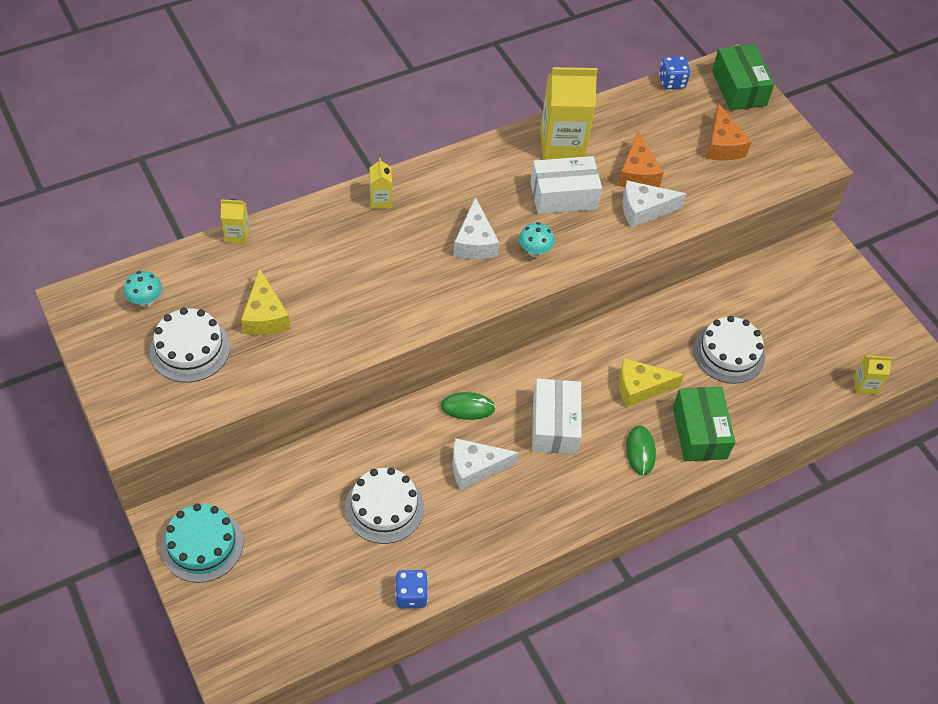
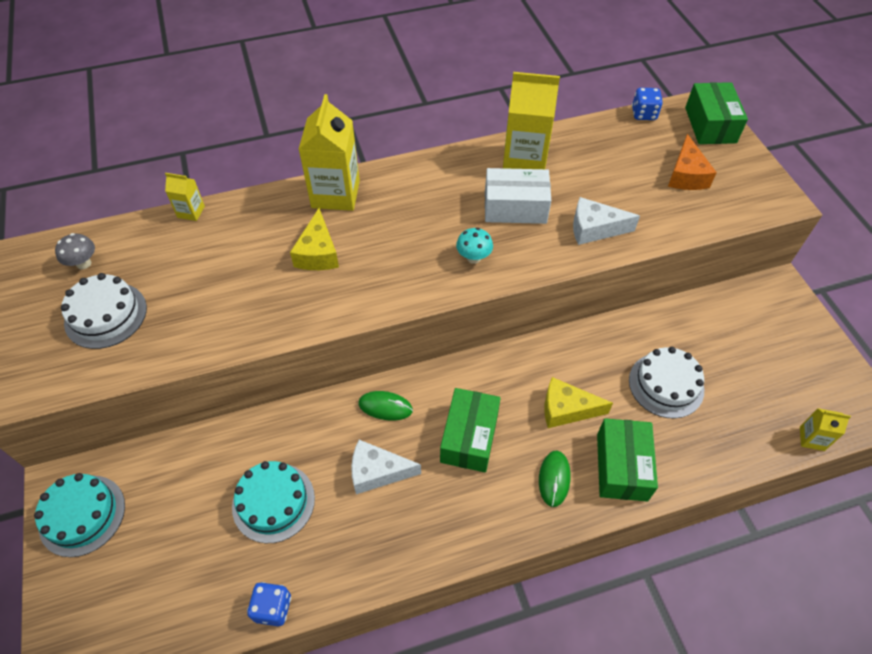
camera: 15 degrees right, 0 degrees up
turquoise mushroom [124,271,162,307] -> grey mushroom [55,233,95,269]
yellow cheese [241,269,290,335] -> yellow cheese moved to [290,208,339,270]
white cake [345,468,424,544] -> turquoise cake [232,461,315,543]
yellow carton [369,158,392,209] -> yellow carton [298,94,360,211], size x2.08
white cheese [454,197,499,259] -> none
white box [532,379,581,454] -> green box [440,388,501,472]
orange cheese [618,131,664,187] -> none

